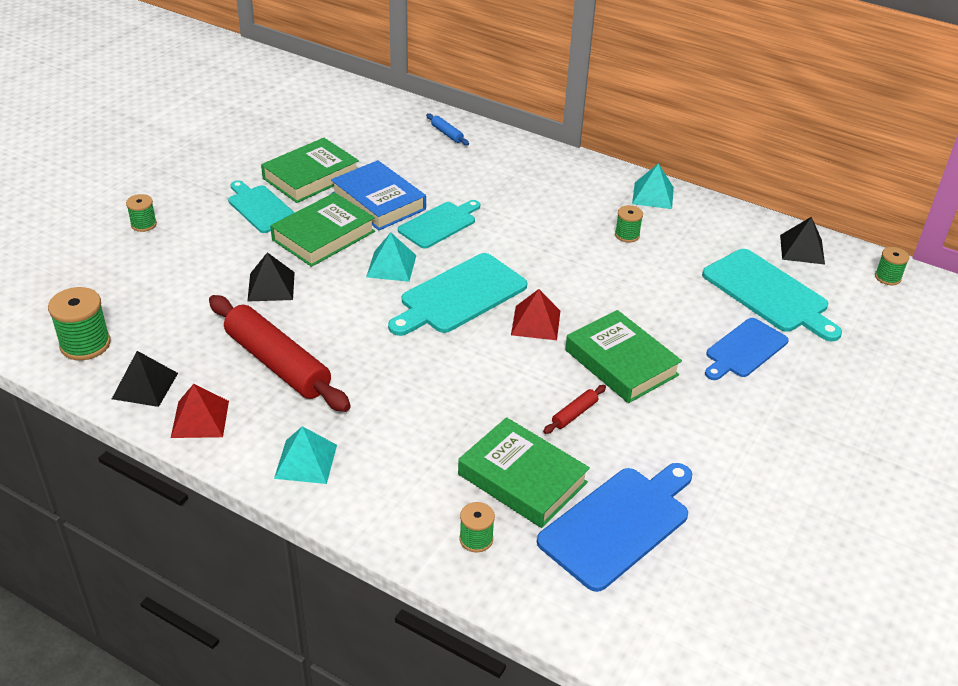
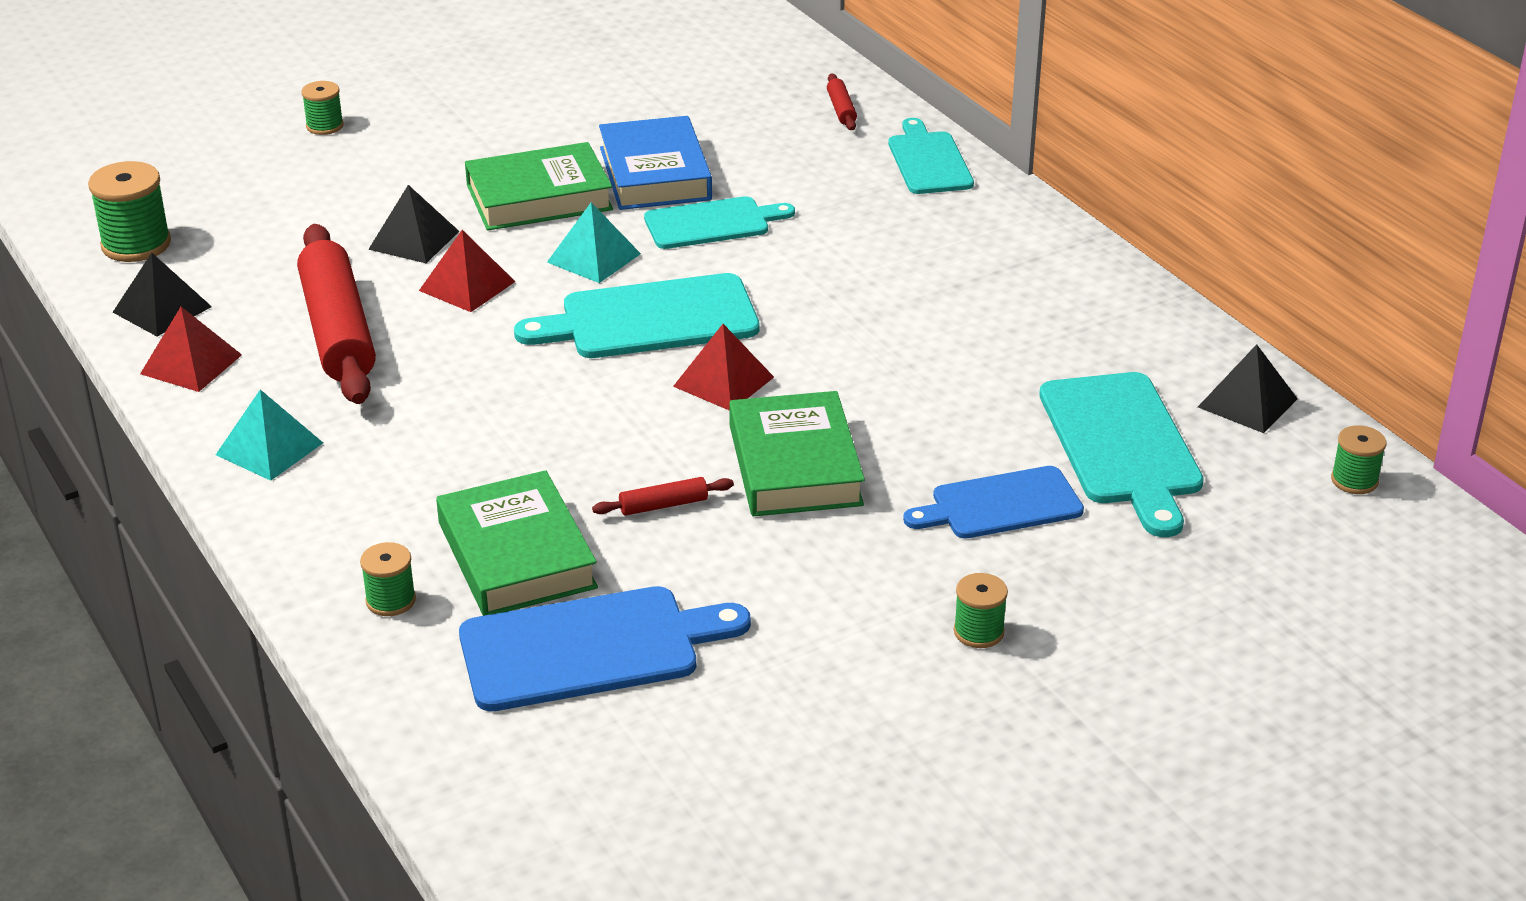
camera: 30 degrees right, 5 degrees down
turquoise cutting board [228,181,295,233] -> turquoise cutting board moved to [888,118,974,194]
green book [261,138,359,203] -> none
blue rolling pin [426,113,469,146] -> red rolling pin [827,74,857,130]
green spool [615,205,643,243] -> green spool moved to [954,573,1008,648]
turquoise pyramid [632,163,674,209] -> none
none -> red pyramid [419,230,515,312]

